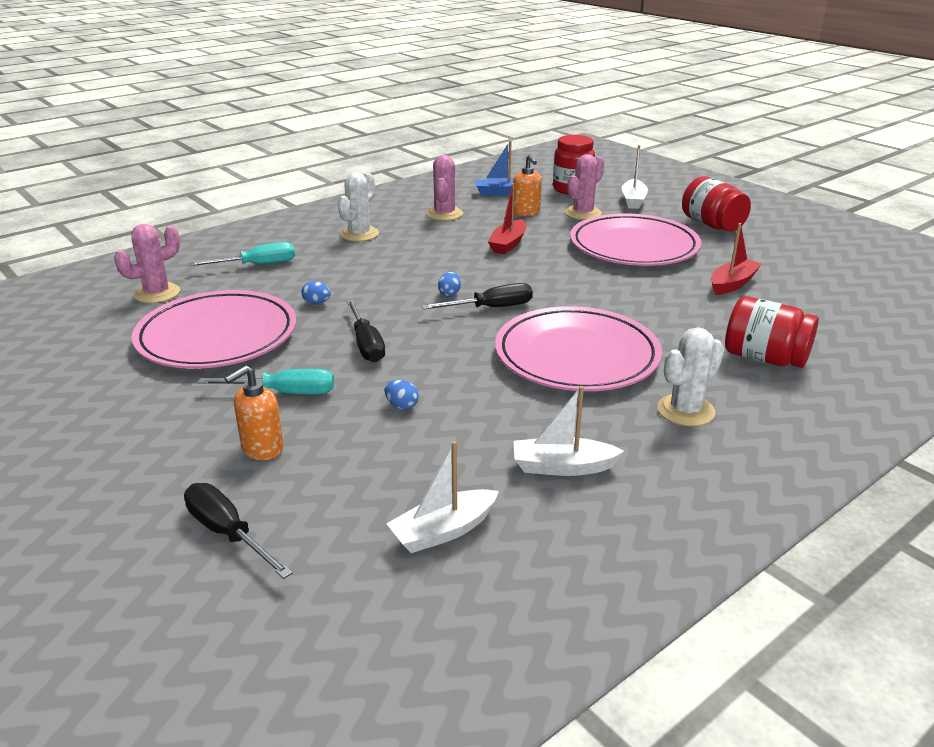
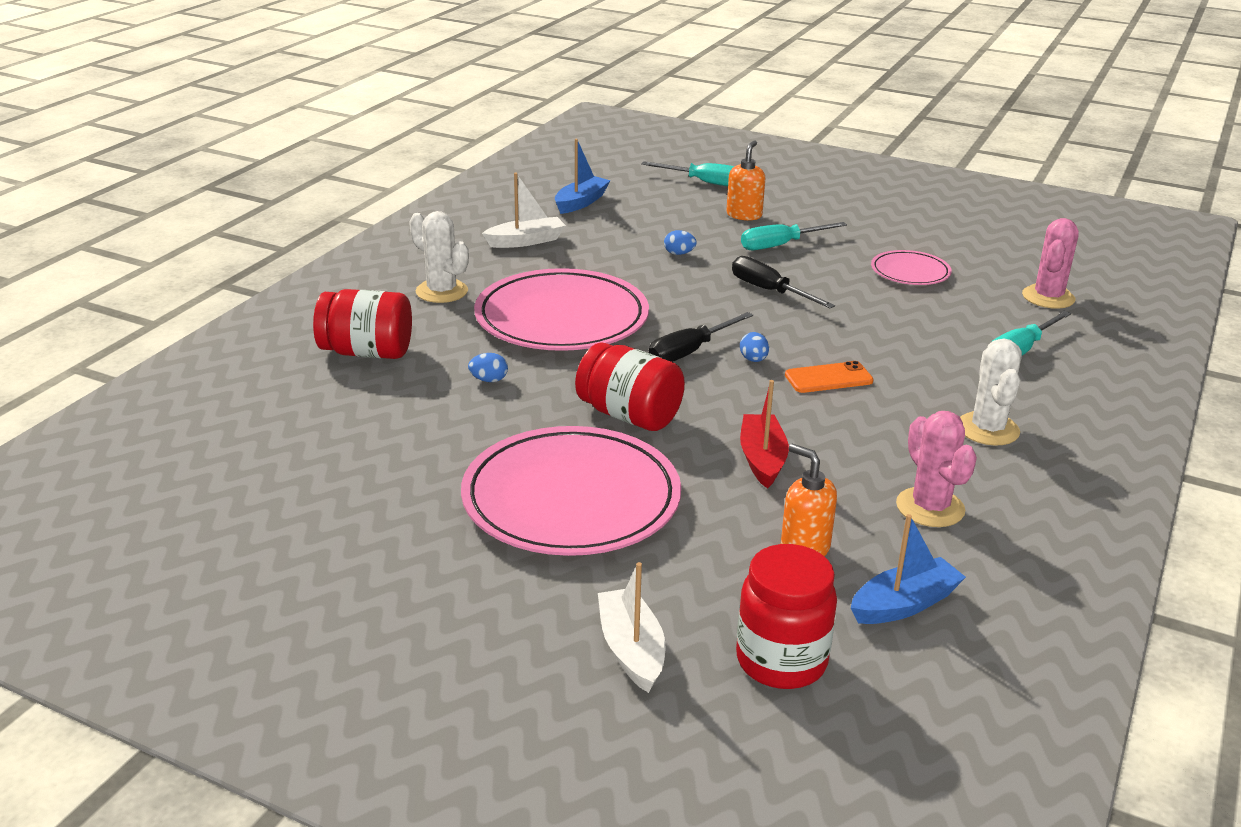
camera: 155 degrees right, 0 degrees up
pink plate [132,290,296,369] -> pink plate [871,250,952,285], size x0.49
black screwdriver [184,483,293,579] -> turquoise screwdriver [641,161,735,186]
blue egg [301,281,331,304] -> blue egg moved to [468,353,508,382]
white boat [386,441,499,553] -> blue boat [555,139,611,214]
pink cactus [565,154,604,220] -> none
white cactus [657,327,724,426] -> white cactus turned 75 degrees counterclockwise [409,211,469,303]
red jar [682,176,751,232] -> red jar moved to [575,342,685,431]
red boat [711,223,762,295] -> none
none -> orange phone [785,361,873,393]

